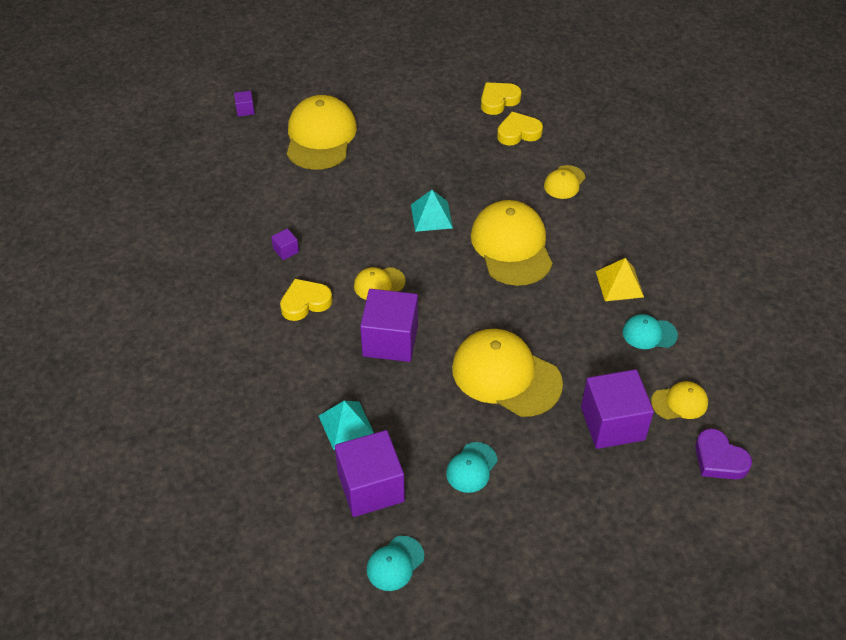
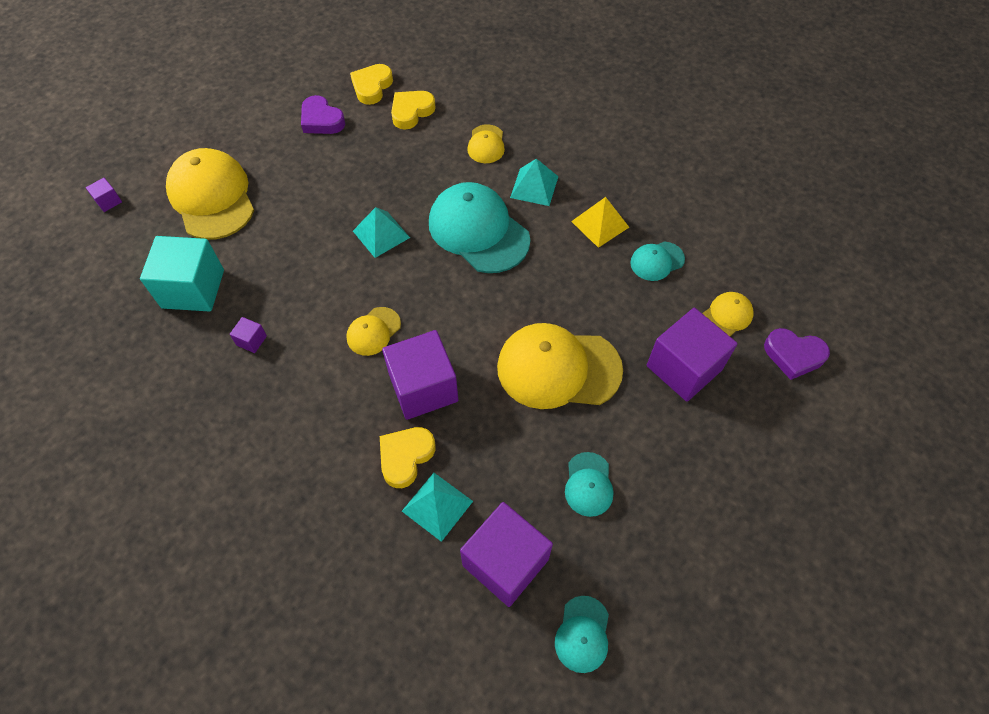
camera: 30 degrees left, 10 degrees up
yellow heart [280,279,332,321] -> yellow heart moved to [380,427,436,488]
yellow cap [471,200,553,286] -> turquoise cap [429,182,530,273]
none -> turquoise cube [140,236,224,312]
none -> purple heart [301,95,345,134]
none -> turquoise pyramid [510,158,558,206]

